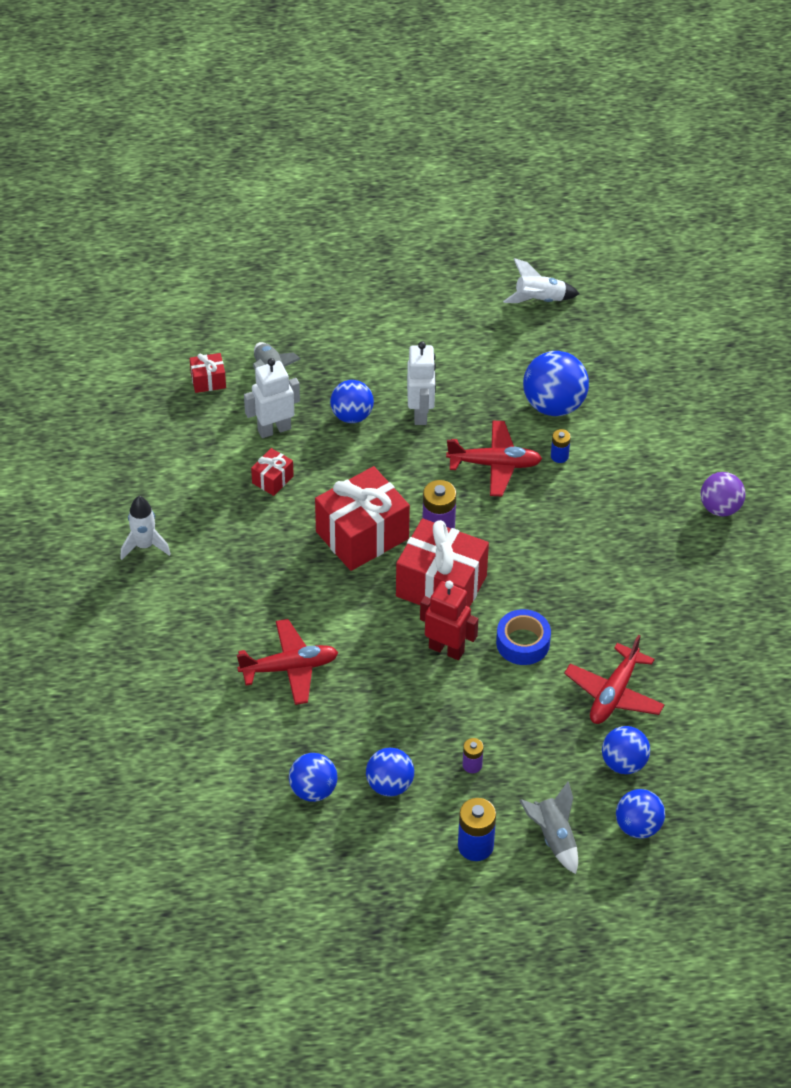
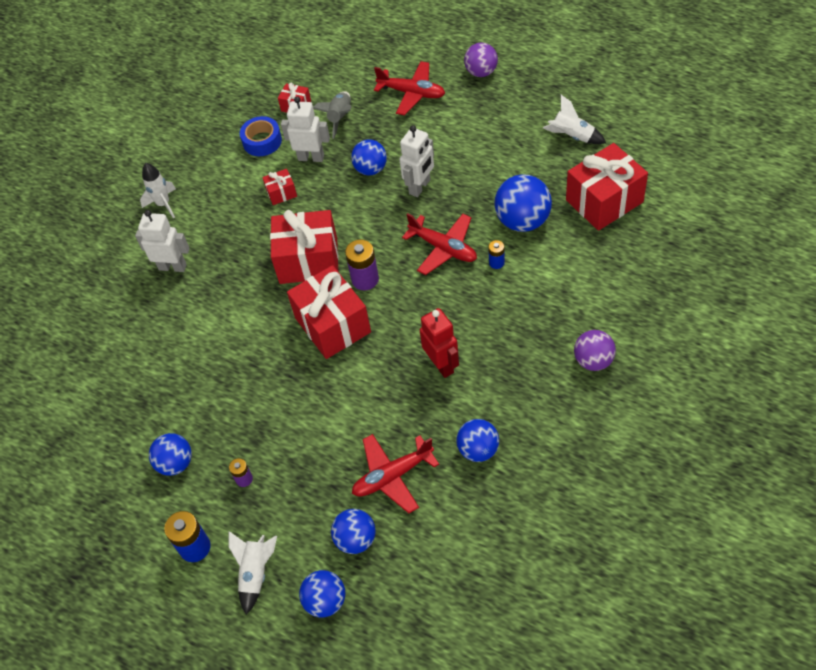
camera: 40 degrees right, 5 degrees up
red plane [237,619,338,705] -> red plane moved to [374,61,445,115]
blue ball [289,753,337,802] -> blue ball moved to [456,419,499,462]
red robot [420,581,478,660] -> red robot moved to [420,308,459,378]
blue tape [496,609,551,665] -> blue tape moved to [240,116,282,156]
grey rocket [519,781,578,874] -> white rocket [229,531,277,615]
none -> white robot [135,210,190,272]
none -> purple ball [464,42,498,77]
none -> red gift [566,143,648,231]

